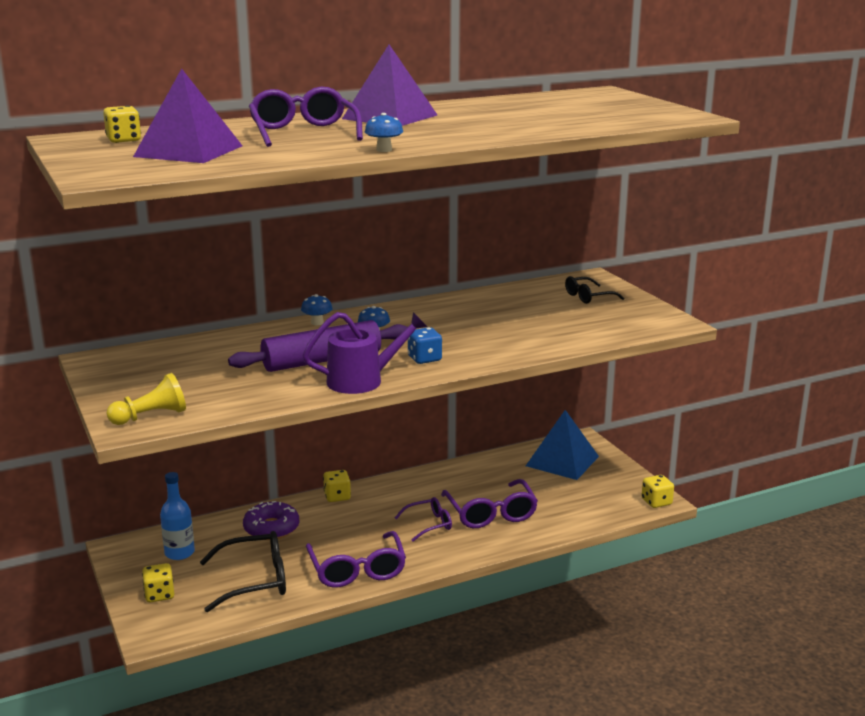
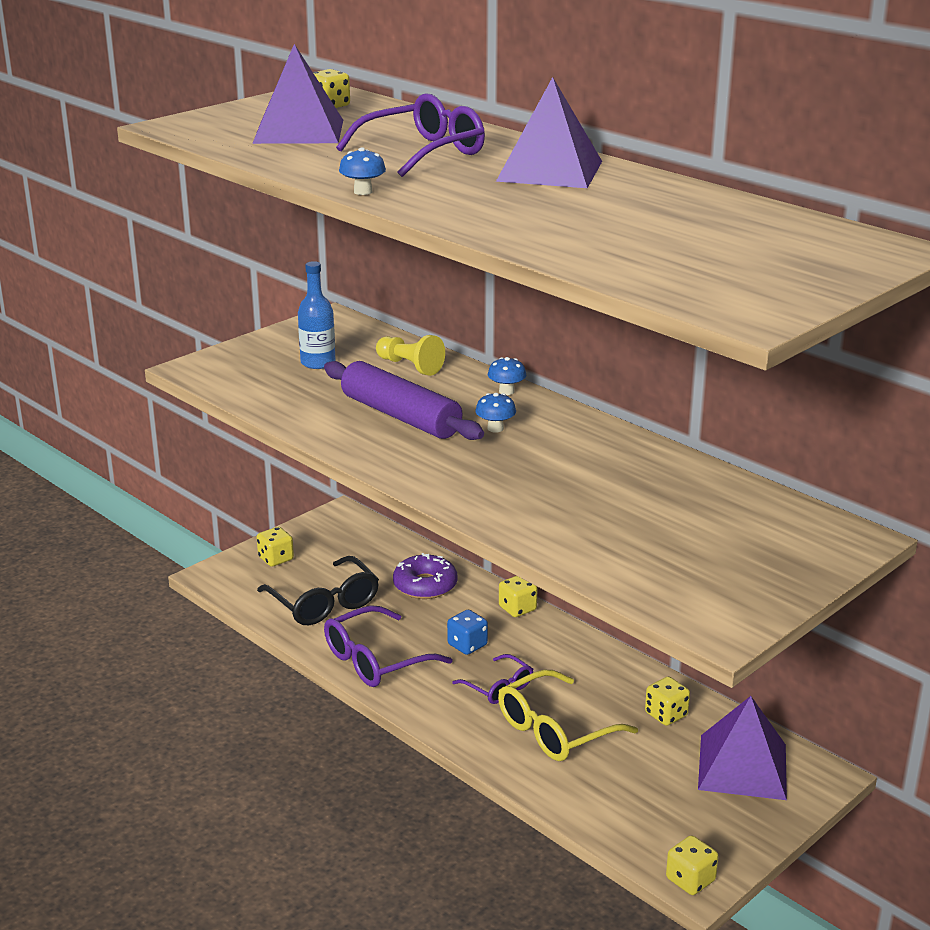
camera: 70 degrees right, 5 degrees up
yellow pawn [107,373,186,425] -> yellow pawn moved to [376,335,445,376]
blue bottle [160,472,195,560] -> blue bottle moved to [298,261,336,369]
purple watering can [303,312,427,394] -> none
blue dice [408,327,442,364] -> blue dice moved to [447,610,488,655]
purple glasses [441,479,538,528] -> yellow glasses [498,670,638,761]
blue pyramid [526,410,599,480] -> purple pyramid [698,696,787,800]
black glasses [565,276,624,304] -> none
none -> yellow dice [645,677,690,726]

